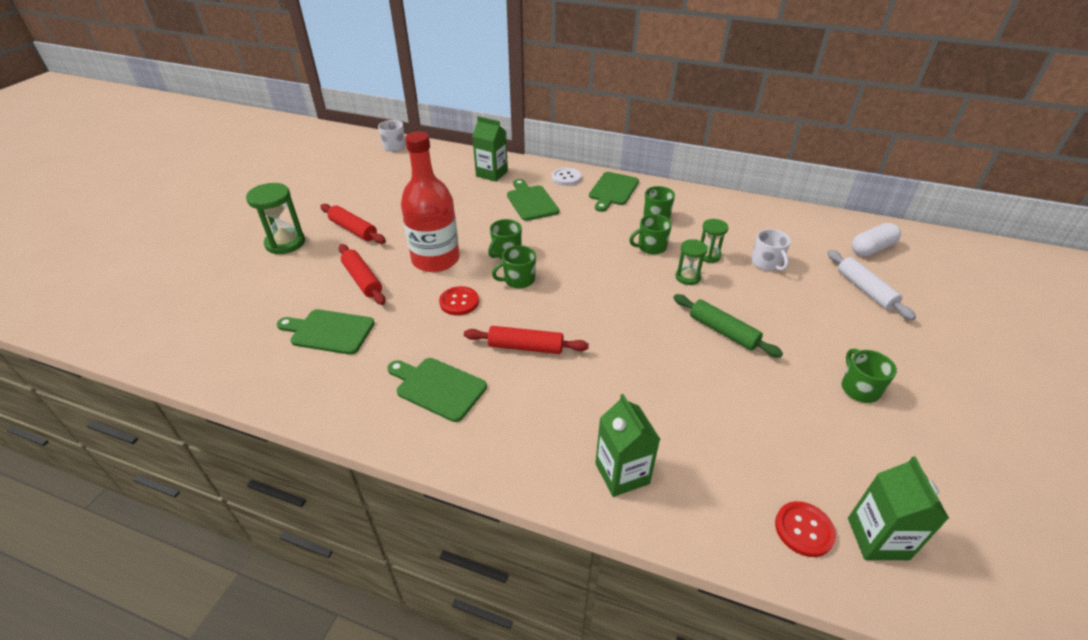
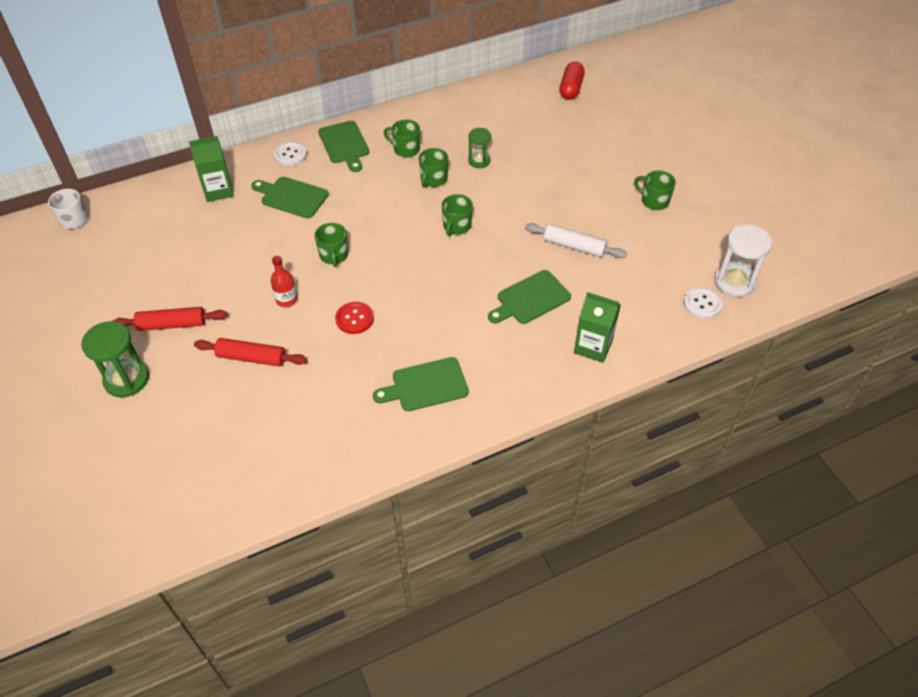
camera: 45 degrees left, 10 degrees up
green cutting board [277,309,375,355] -> green cutting board moved to [488,270,571,324]
red bottle [401,131,460,272] -> red bottle [271,256,298,307], size x0.44
red rolling pin [464,326,589,354] -> none
green mug [492,245,536,289] -> green mug moved to [442,194,473,236]
green rolling pin [673,294,783,358] -> none
green hourglass [675,239,708,285] -> none
white mug [752,229,791,271] -> none
red button [775,501,836,557] -> white button [683,287,723,319]
white rolling pin [827,250,916,320] -> white rolling pin moved to [525,223,627,258]
green carton [848,456,949,560] -> white hourglass [714,224,772,297]
white capsule [852,223,901,256] -> red capsule [559,62,585,100]

